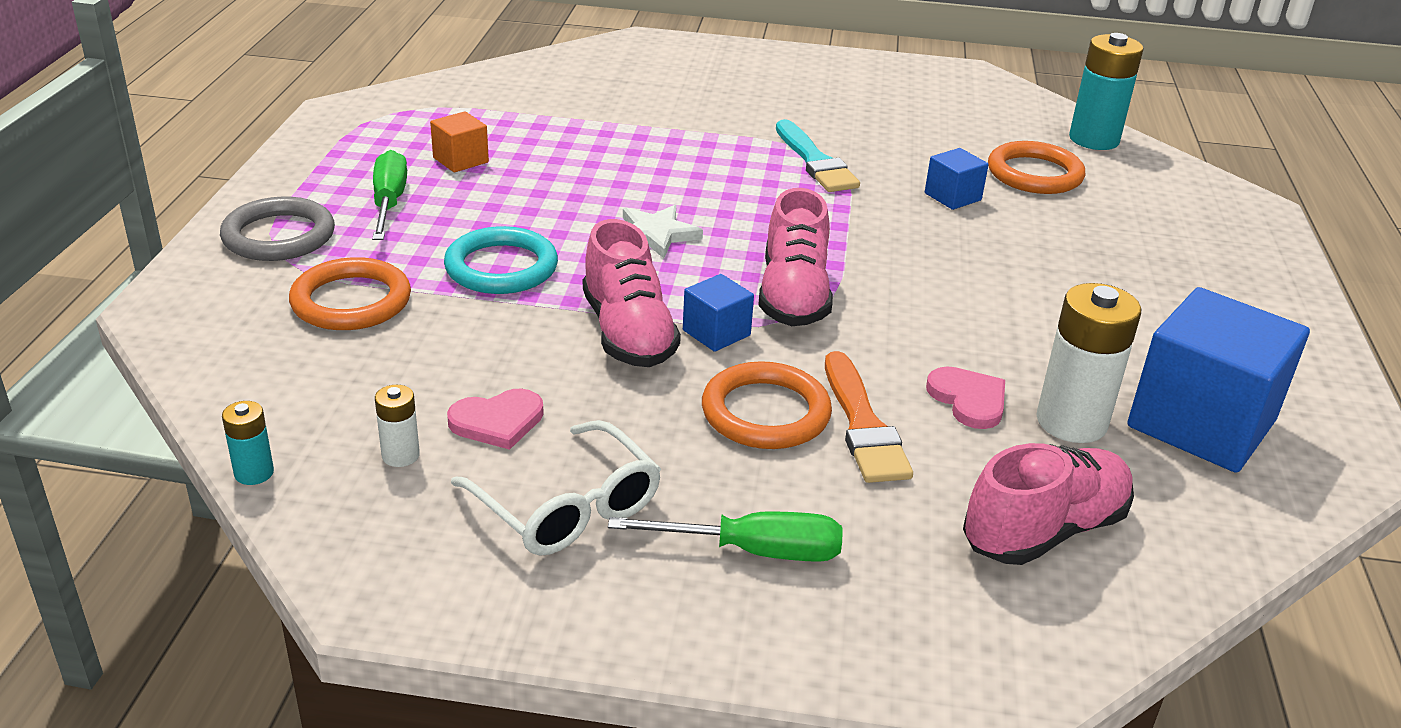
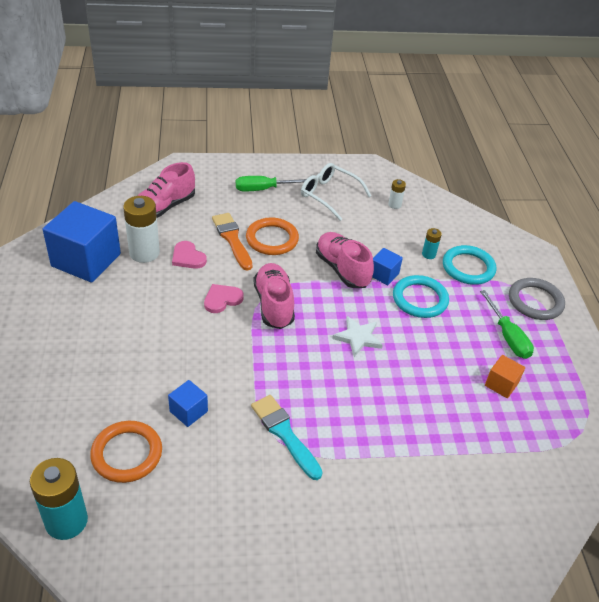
camera: 165 degrees right, 10 degrees up
turquoise battery [222,401,274,485] -> turquoise battery moved to [422,228,442,259]
orange ring [289,257,411,330] -> turquoise ring [443,245,496,285]
pink heart [447,389,544,450] -> pink heart moved to [204,284,244,313]
blue cube [683,274,754,352] -> blue cube moved to [372,248,403,285]

